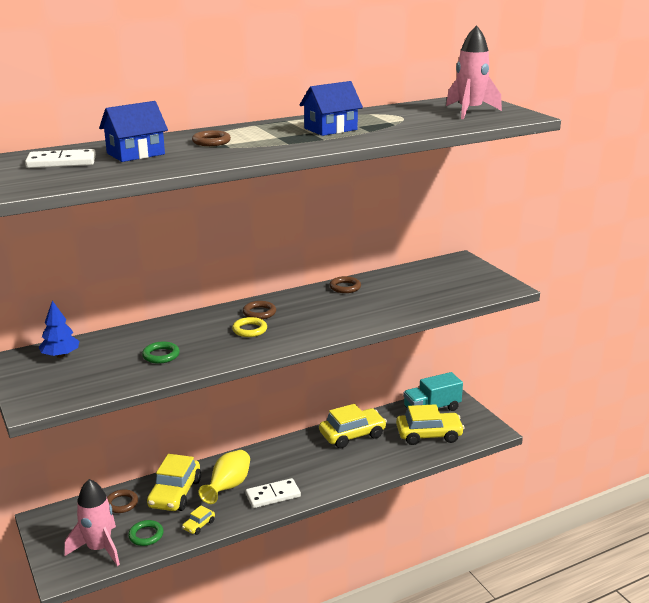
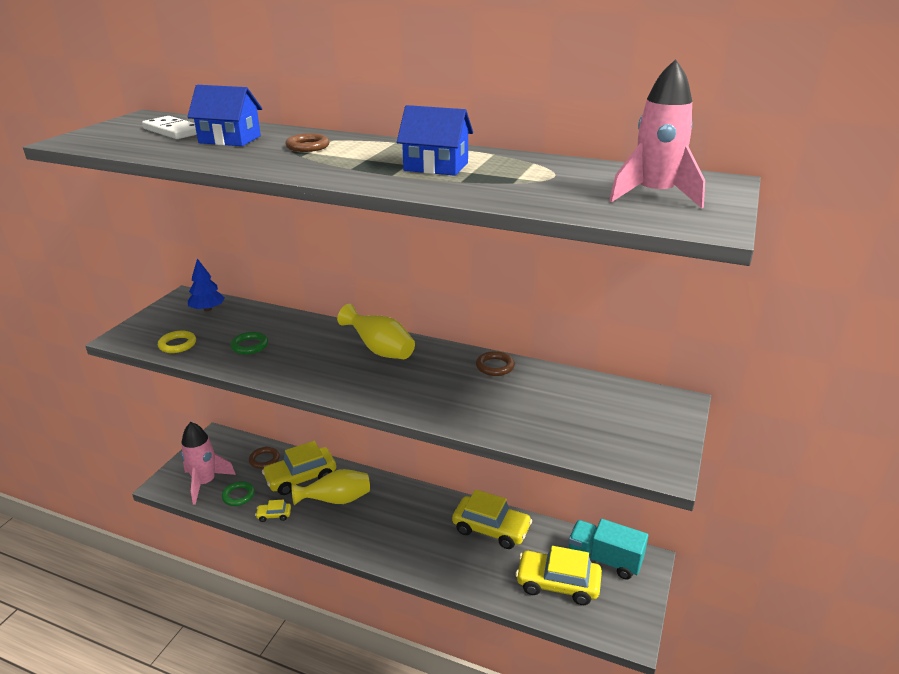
camera: 50 degrees right, 5 degrees up
yellow ring [232,317,267,337] -> yellow ring moved to [158,331,196,353]
brown ring [243,301,276,319] -> yellow vase [337,304,415,359]
white domino [246,478,301,508] -> none
yellow car [396,404,465,445] -> yellow car turned 150 degrees clockwise [516,546,602,605]

